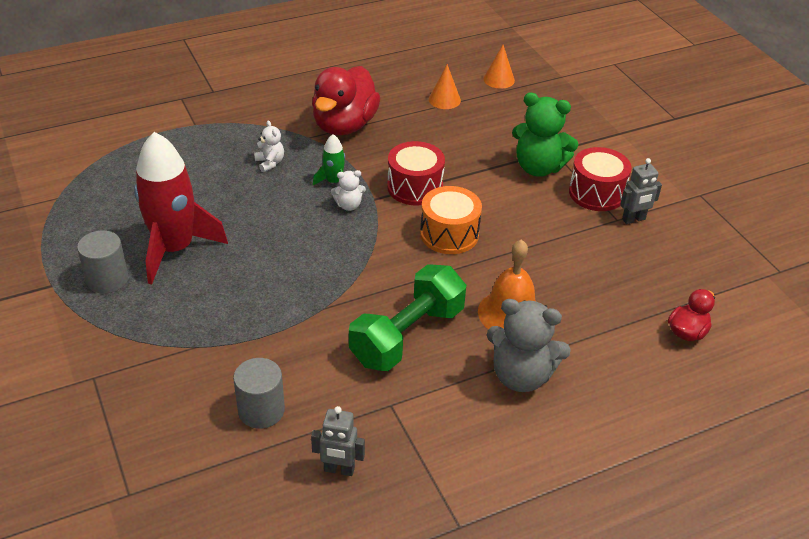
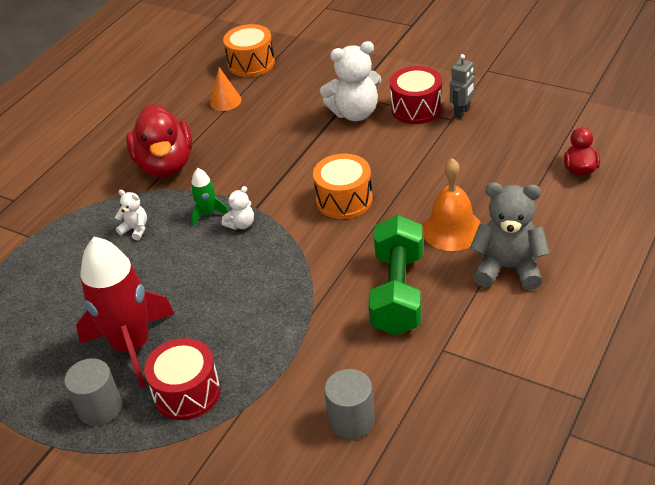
camera: 30 degrees left, 0 degrees up
grey robot [311,406,365,476] -> none
red drum [387,141,445,205] -> red drum moved to [144,338,220,420]
orange cone [484,45,515,89] -> orange drum [223,24,275,77]
grey teddy bear [487,299,571,392] -> grey teddy bear turned 150 degrees counterclockwise [470,182,550,290]
green teddy bear [512,93,578,177] -> white teddy bear [320,41,381,121]

